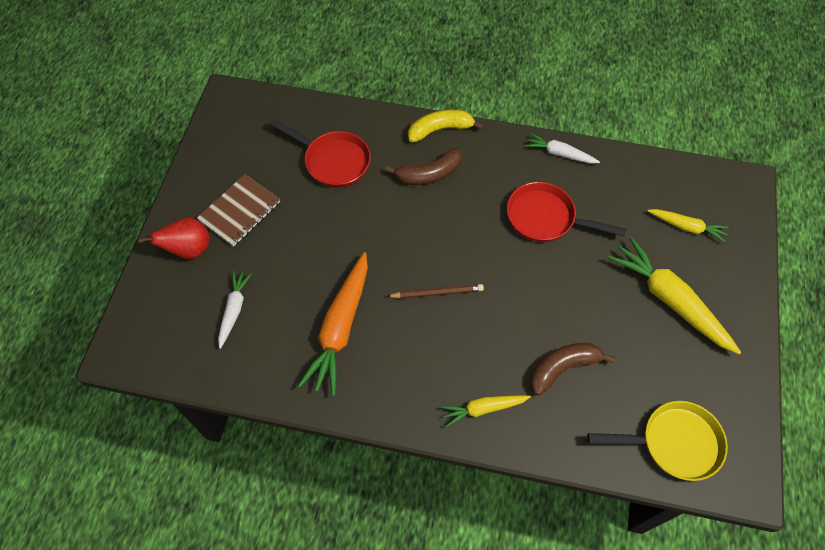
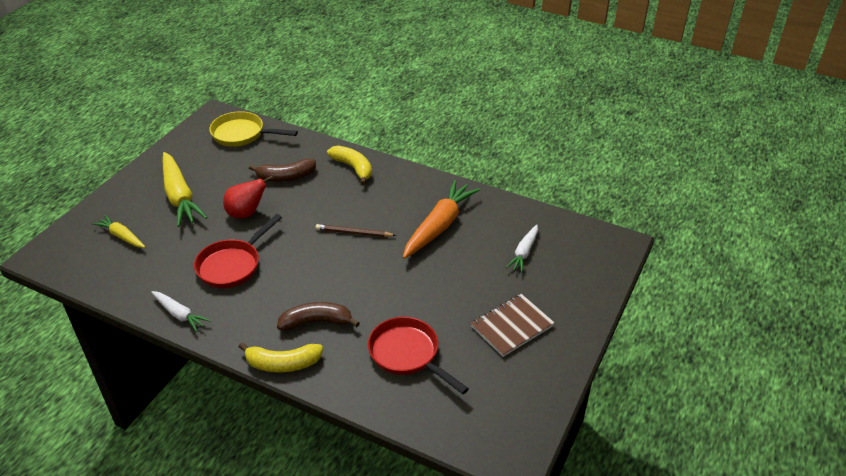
camera: 165 degrees left, 20 degrees down
red pear [138,218,210,259] -> red pear moved to [223,176,273,218]
yellow carrot [441,395,531,427] -> yellow banana [327,146,372,185]
red pan [507,182,627,242] -> red pan turned 90 degrees clockwise [194,214,282,288]

